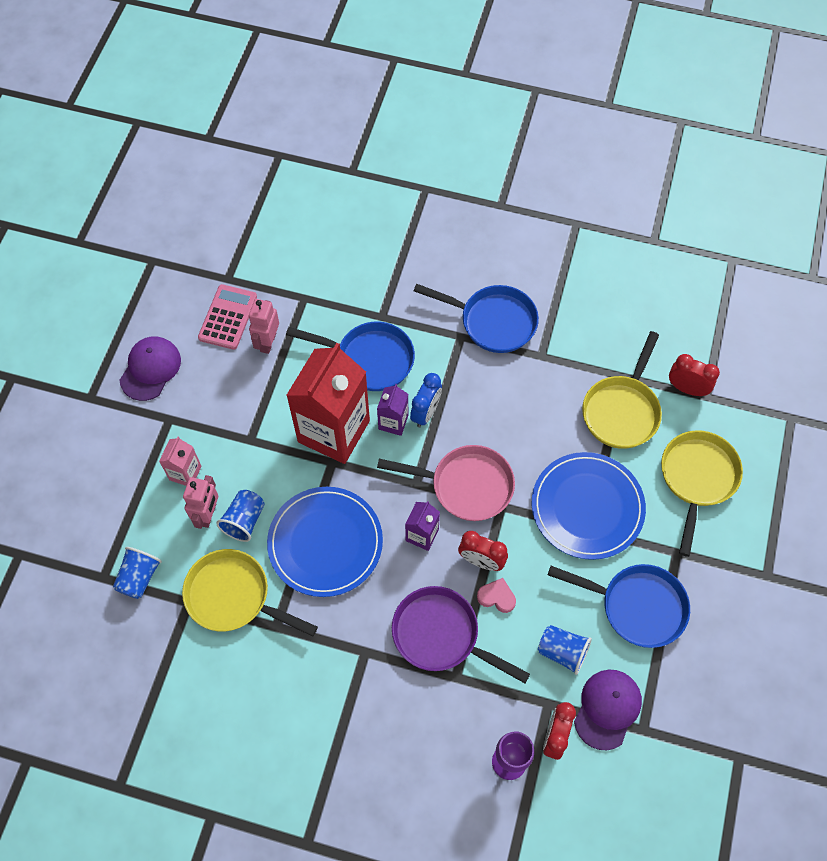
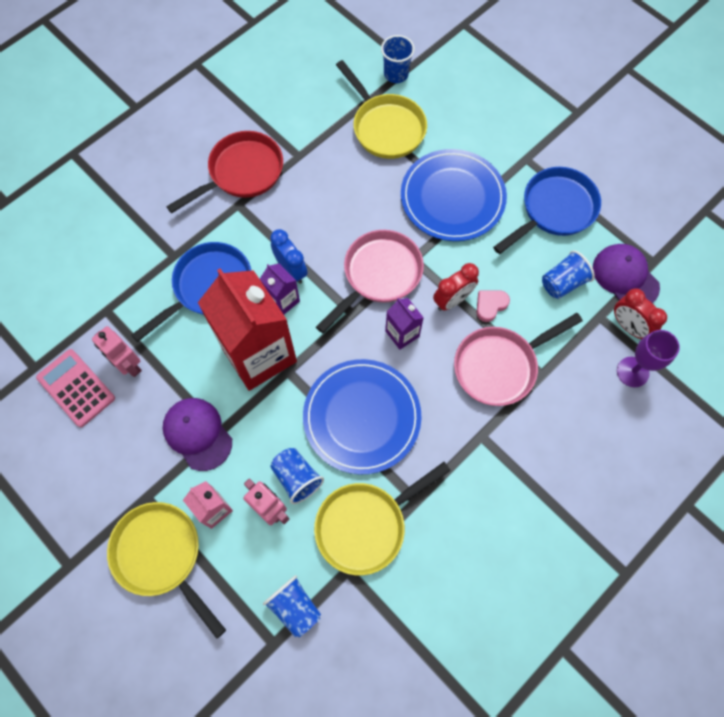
camera: 60 degrees left, 5 degrees up
purple cap [120,336,181,401] -> purple cap moved to [163,398,232,471]
purple pan [392,586,530,683] -> pink pan [454,313,583,406]
blue pan [414,284,539,353] -> red pan [166,131,283,213]
yellow pan [661,430,743,557] -> yellow pan moved to [107,502,226,639]
red clock [669,354,720,396] -> blue cup [381,35,415,83]

